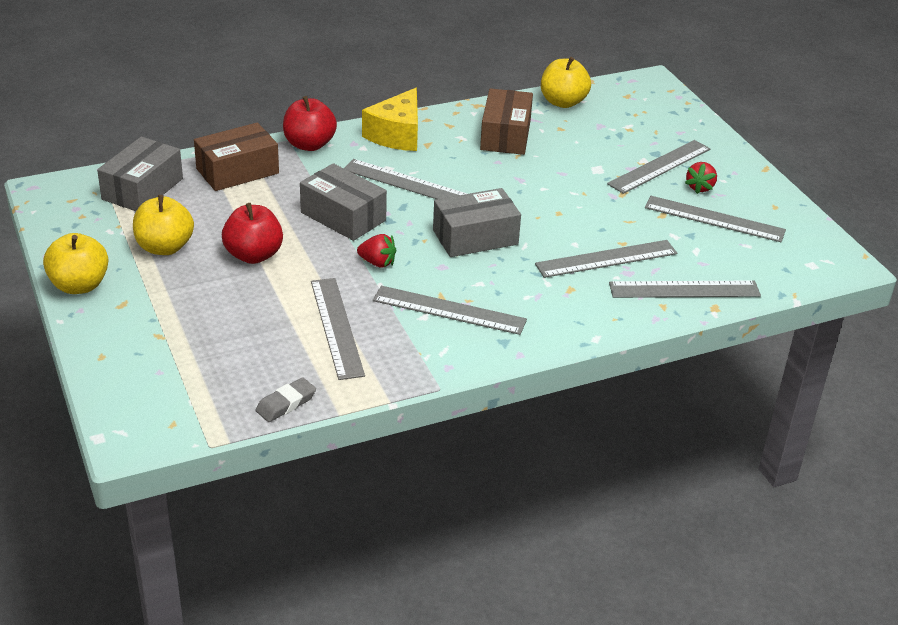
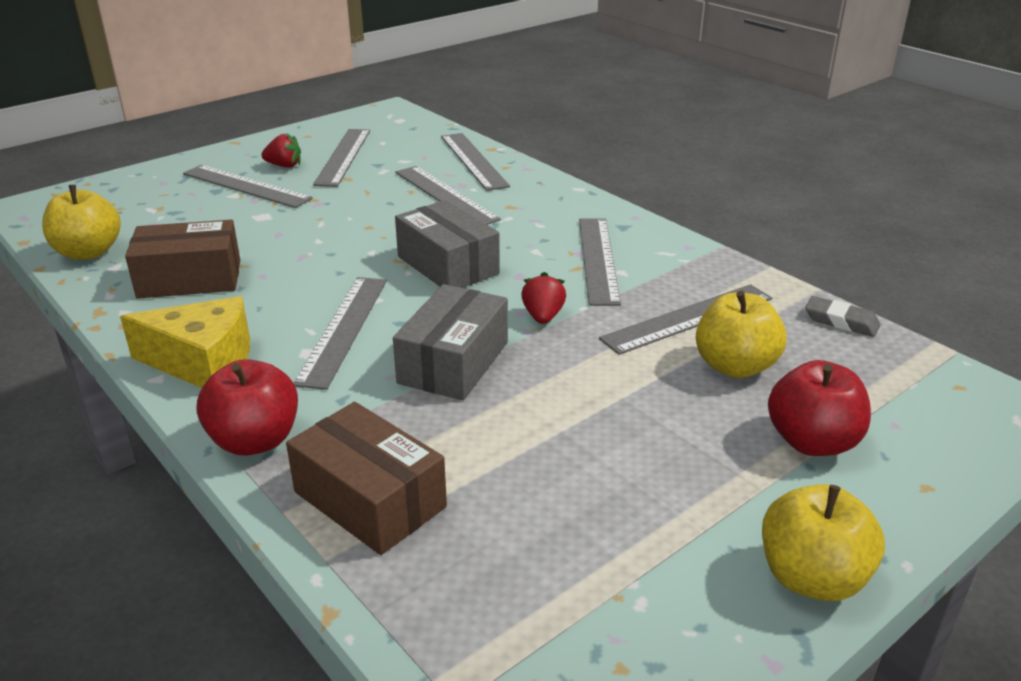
camera: 105 degrees left, 5 degrees down
grey box [97,137,183,211] -> none
yellow apple [133,195,194,255] -> yellow apple moved to [696,291,787,378]
red apple [222,203,283,264] -> red apple moved to [768,360,871,456]

